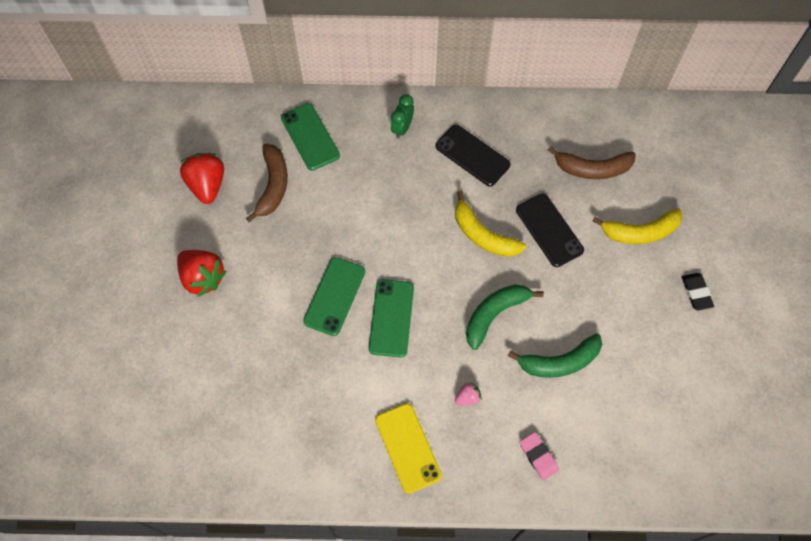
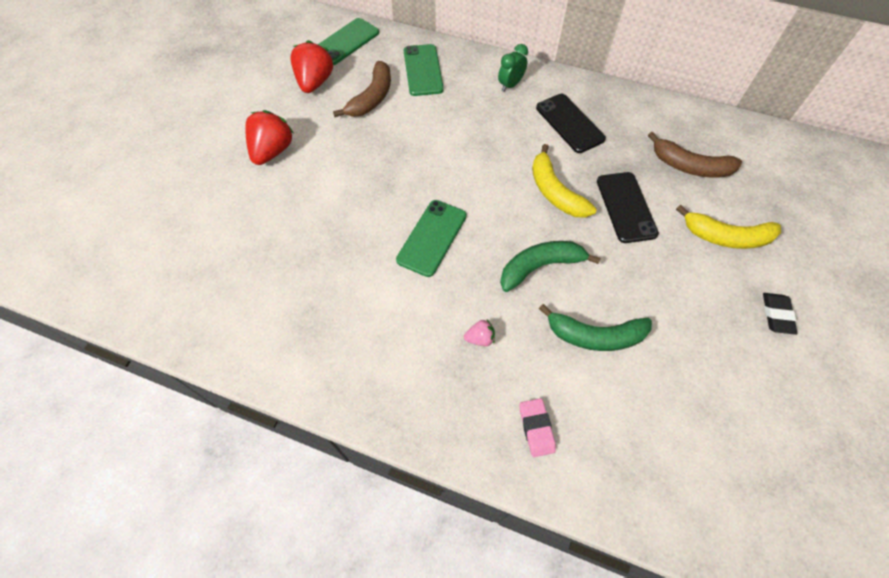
camera: 20 degrees right, 5 degrees down
red strawberry [177,250,227,297] -> red strawberry turned 135 degrees counterclockwise [245,110,294,165]
green phone [303,257,365,336] -> green phone moved to [317,18,379,65]
yellow phone [375,403,442,494] -> none

